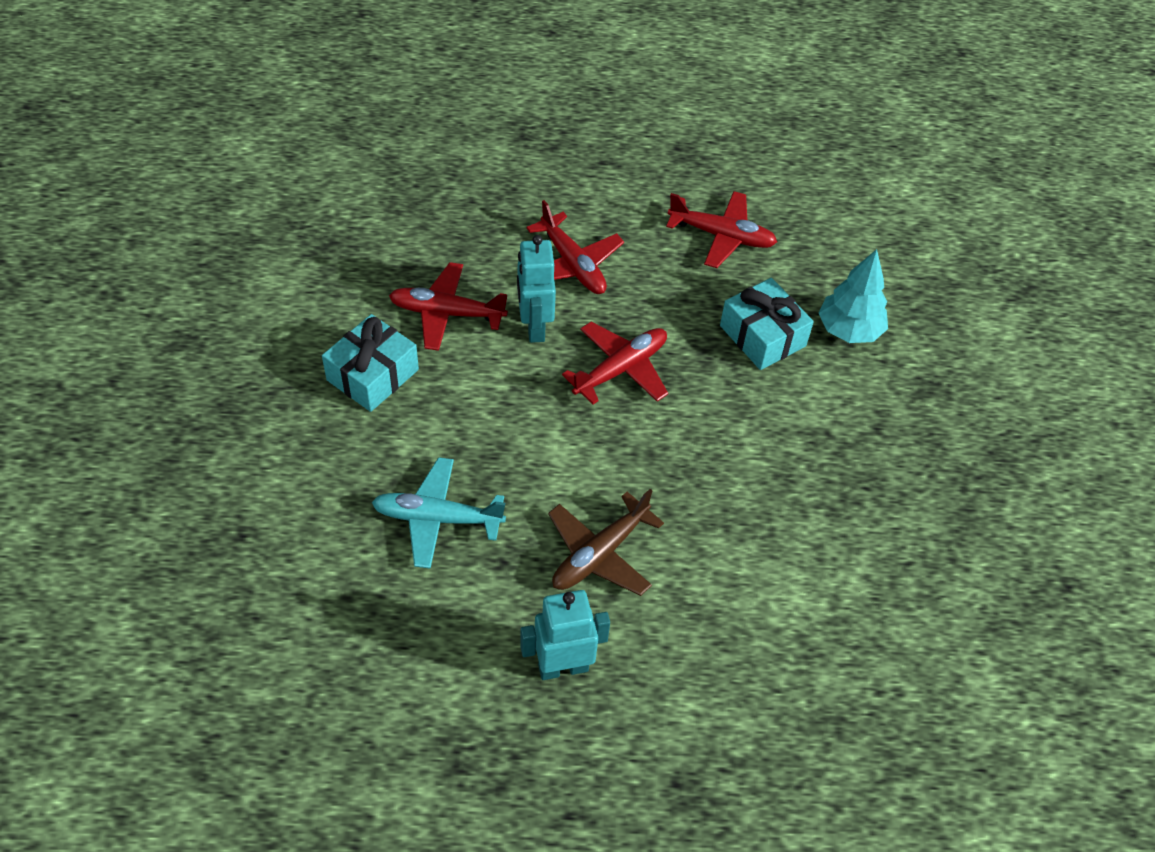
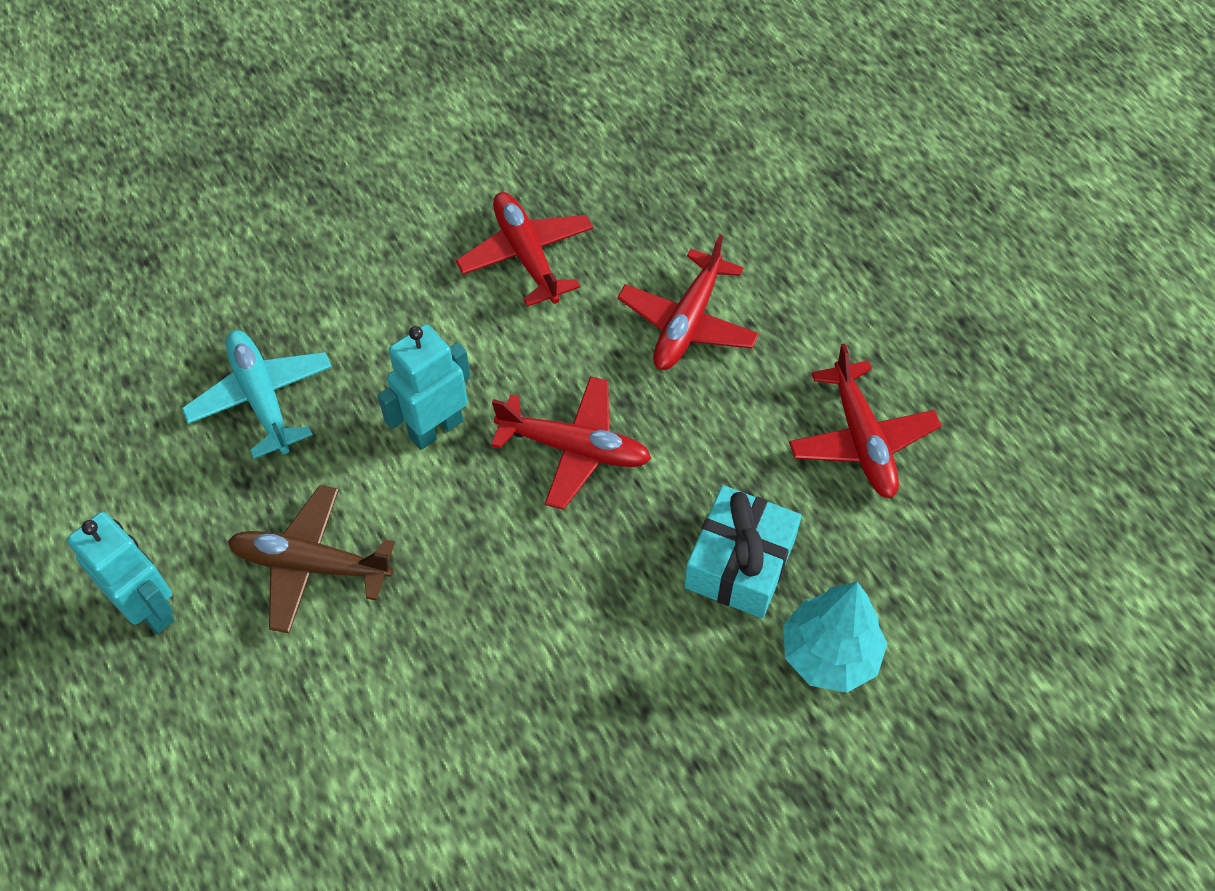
camera: 60 degrees right, 5 degrees up
turquoise gift [322,314,419,412] -> none
turquoise robot [517,235,556,343] -> turquoise robot moved to [378,324,471,450]

